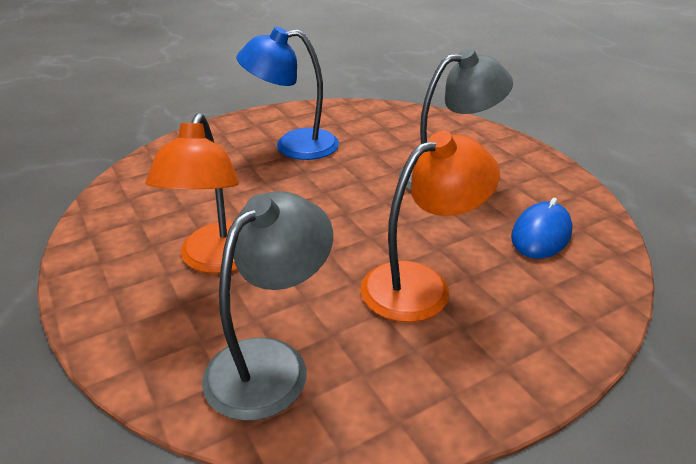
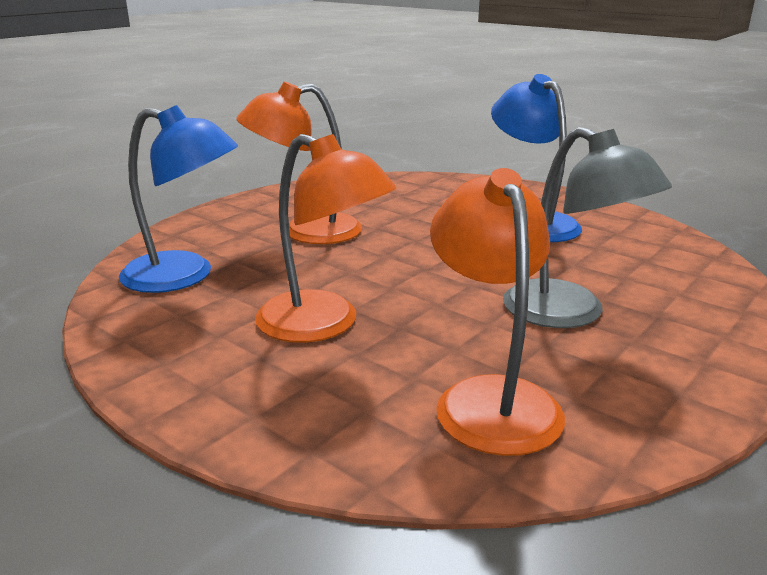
camera: 70 degrees right, 10 degrees down
grey lamp [202,191,333,421] -> blue lamp [119,105,238,293]
blue mouse [511,198,572,259] -> orange lamp [430,168,565,456]

